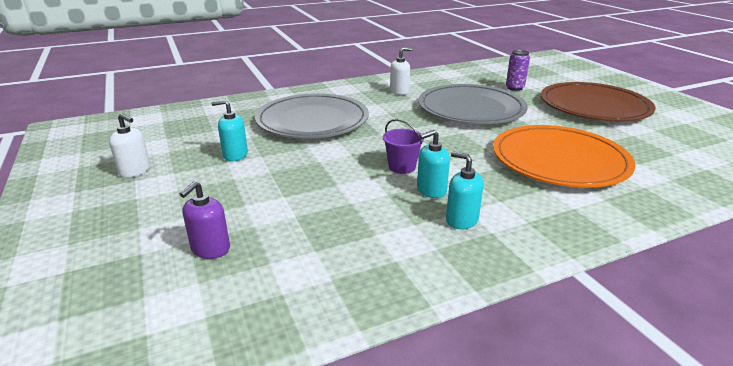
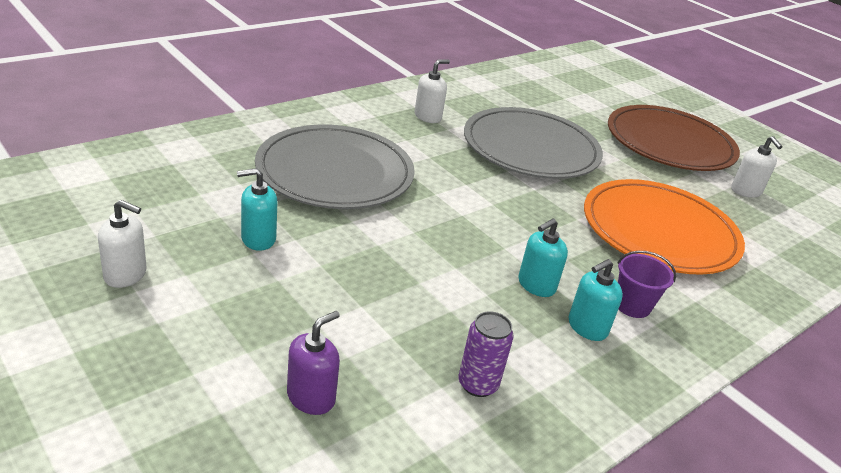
camera: 20 degrees left, 5 degrees up
purple soap dispenser [180,181,230,259] -> purple soap dispenser turned 150 degrees counterclockwise [287,311,340,415]
purple bucket [383,119,424,174] -> purple bucket moved to [618,251,676,318]
turquoise soap dispenser [446,152,484,229] -> turquoise soap dispenser turned 60 degrees counterclockwise [569,259,623,341]
purple can [506,50,530,91] -> purple can moved to [459,311,514,397]
none -> white soap dispenser [731,136,782,198]

